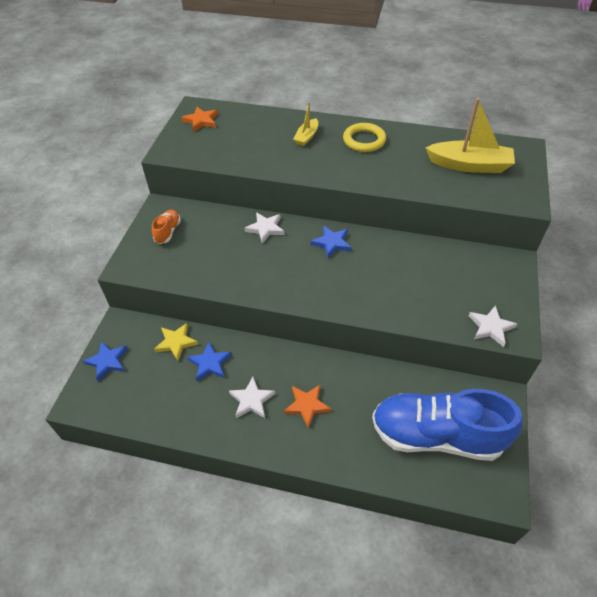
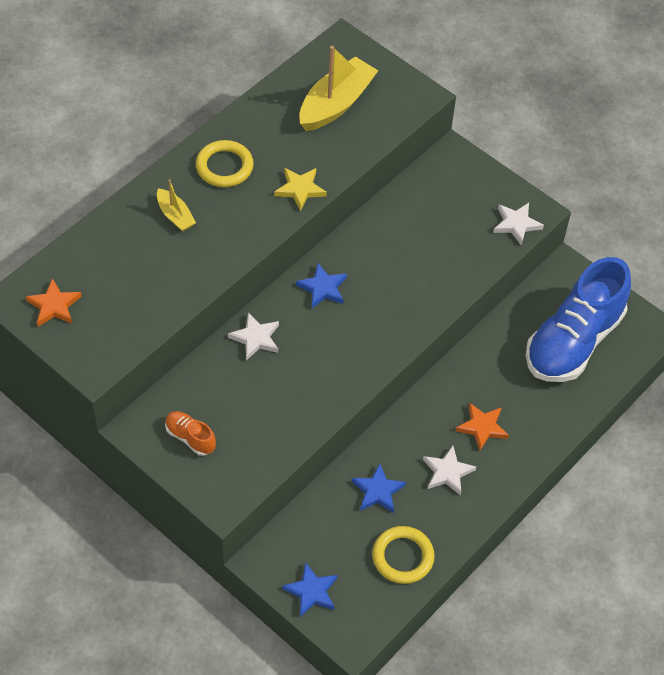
camera: 65 degrees left, 5 degrees up
yellow star [154,323,198,361] -> yellow star moved to [274,168,327,211]
none -> yellow ring [372,526,435,584]

